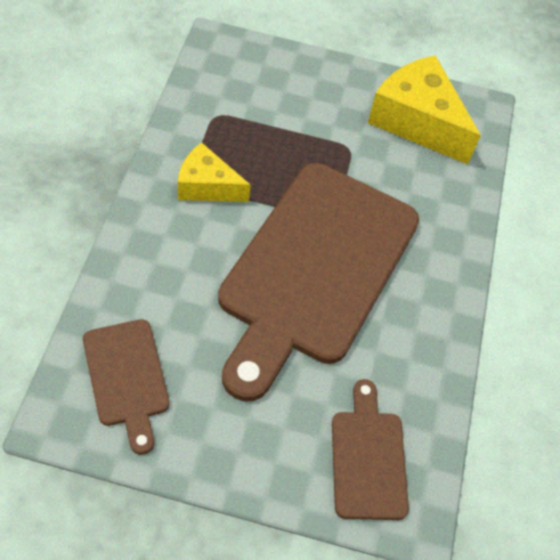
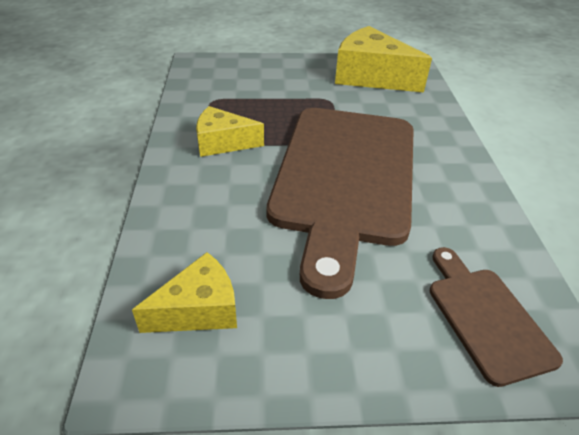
camera: 10 degrees left, 15 degrees down
brown cutting board [83,319,170,455] -> yellow cheese [132,252,237,333]

